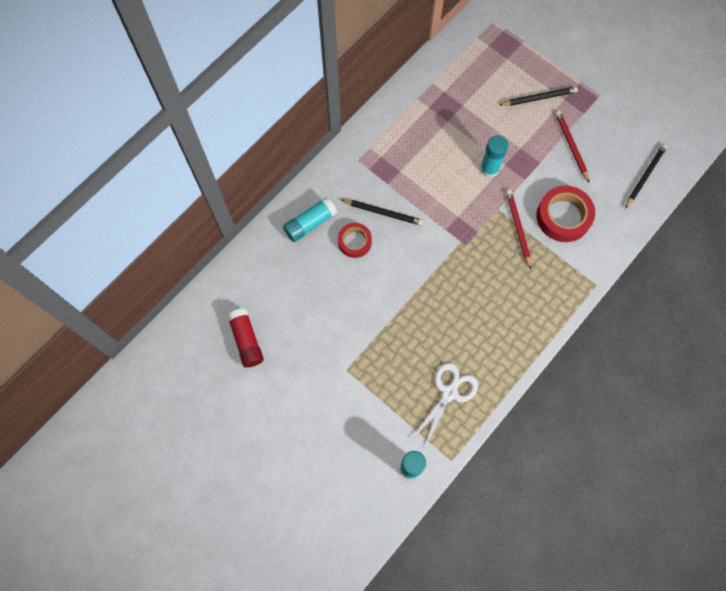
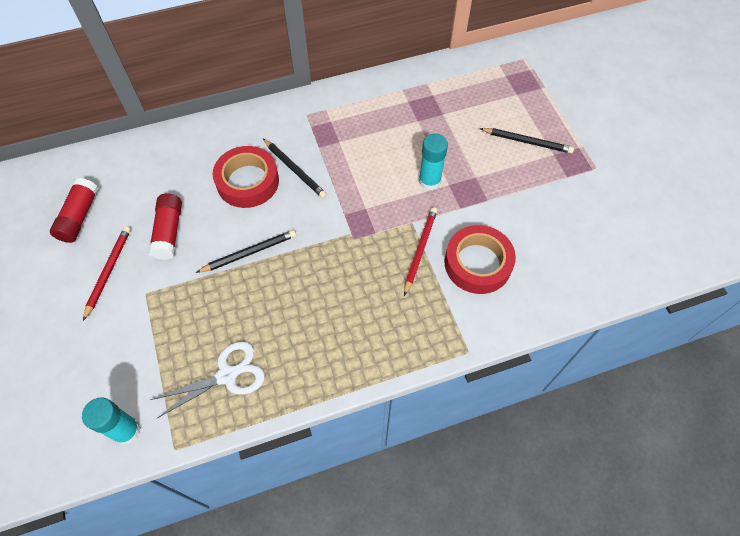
camera: 30 degrees right, 10 degrees down
turquoise glue stick [283,197,337,242] -> none
red tape [338,223,372,258] -> red tape [213,146,279,208], size x1.63
red pencil [555,111,589,182] -> red pencil moved to [83,226,131,321]
black pencil [625,144,667,208] -> black pencil moved to [196,230,296,273]
none -> red glue stick [148,193,182,260]

